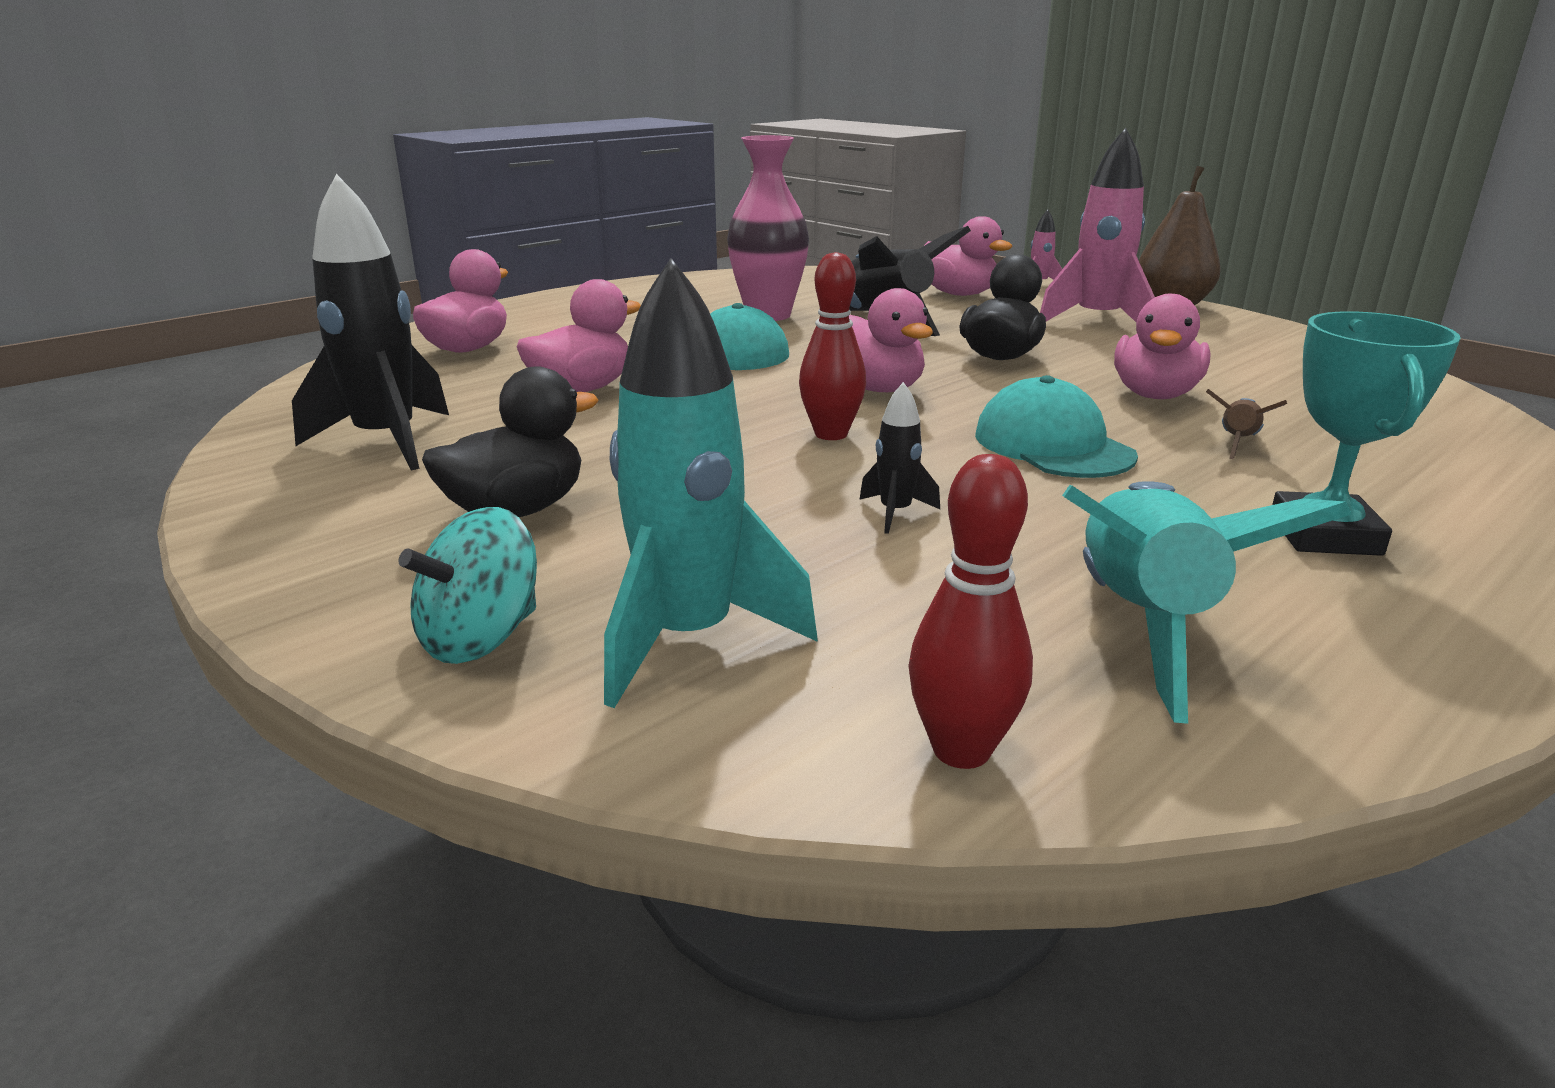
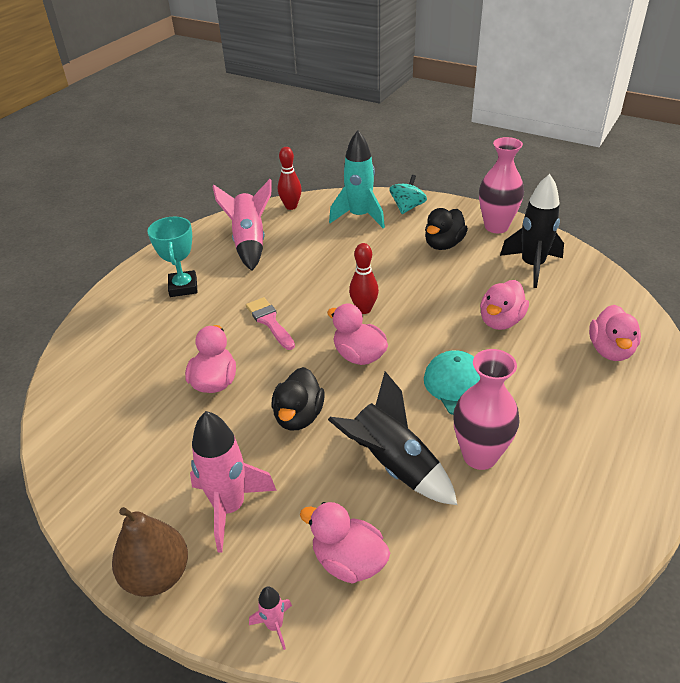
camera: 165 degrees right, 15 degrees up
black rocket [859,382,940,534] -> none
turquoise cap [975,375,1138,478] -> pink brush [246,297,295,350]
turquoise rocket [1062,481,1352,724] -> pink rocket [212,179,272,271]
brown rocket [1206,389,1287,459] -> none
none -> pink vase [479,137,524,233]

